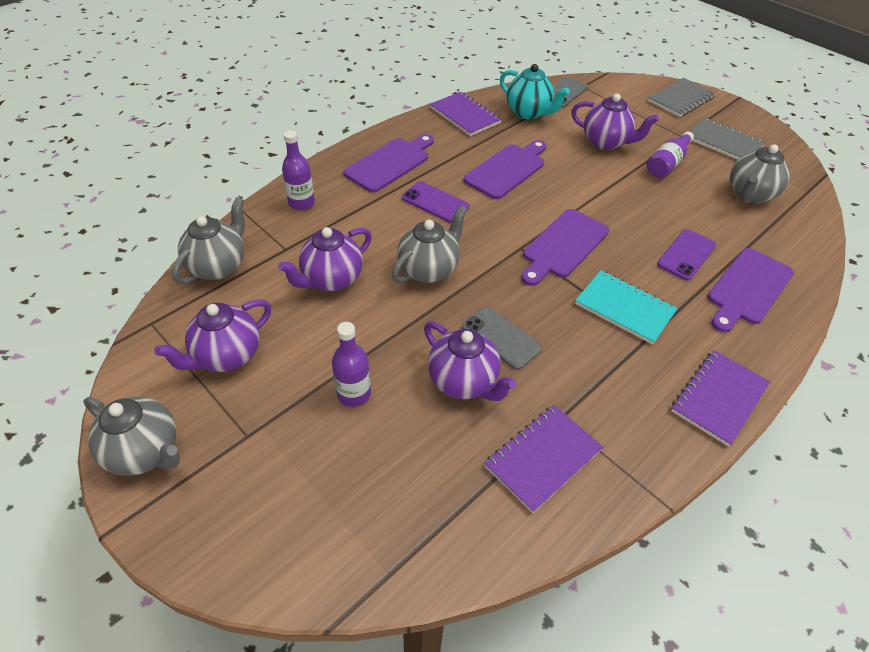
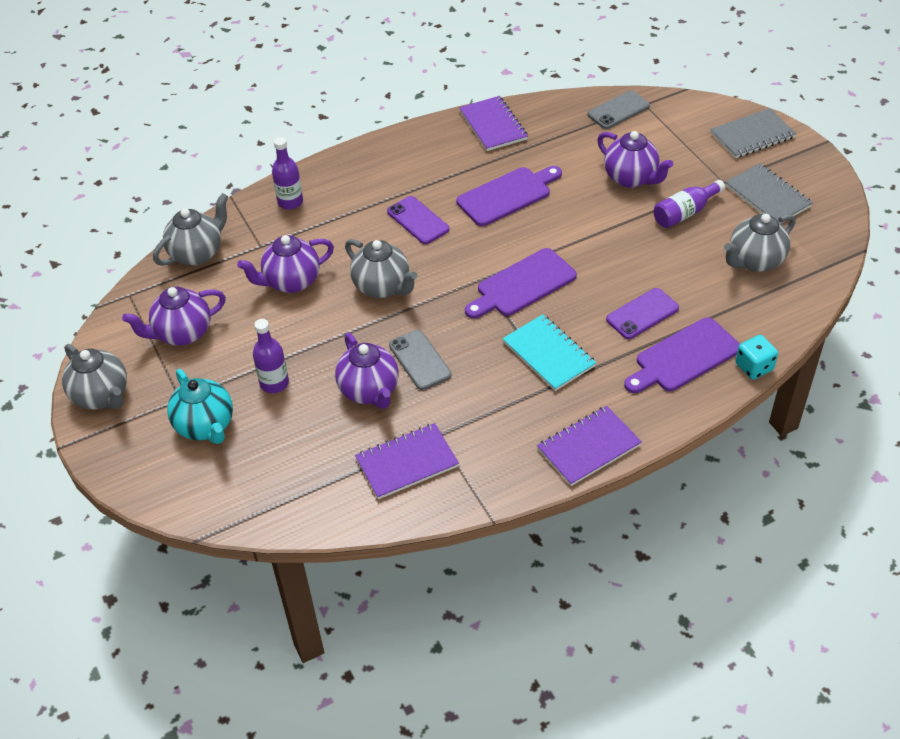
camera: 20 degrees right, 0 degrees up
purple cutting board [344,134,434,193] -> none
grey teapot [392,205,467,283] -> grey teapot turned 75 degrees clockwise [345,239,418,298]
turquoise teapot [500,64,570,119] -> turquoise teapot moved to [167,369,233,444]
none -> turquoise dice [735,335,778,380]

